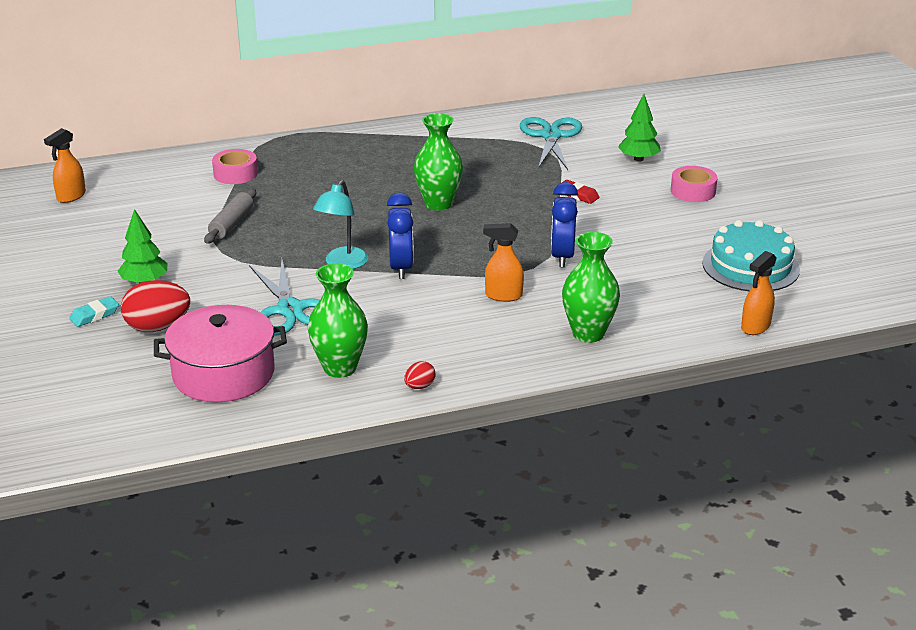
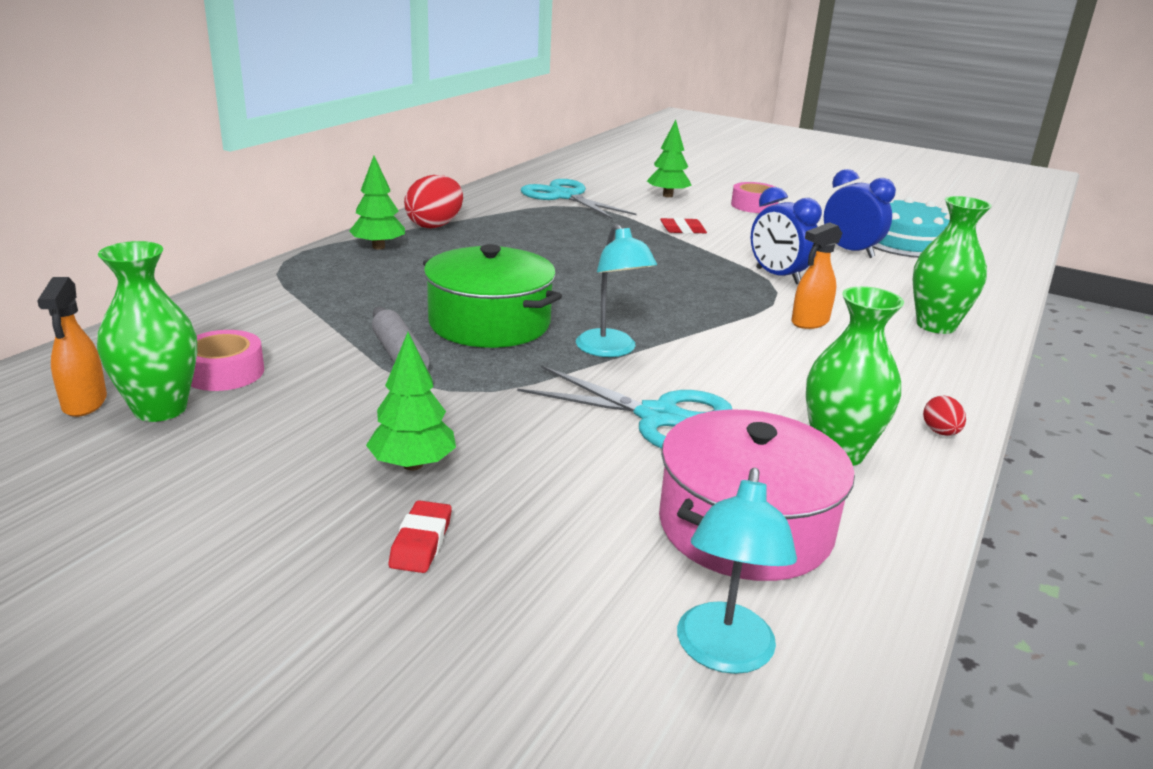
camera: 45 degrees left, 5 degrees down
turquoise eraser [69,296,119,327] -> red eraser [389,500,452,573]
red egg [121,280,190,332] -> red egg moved to [404,175,463,228]
pink tape [212,149,258,184] -> pink tape moved to [191,330,264,391]
blue clock [387,193,414,279] -> blue clock moved to [824,169,896,258]
green vase [414,113,463,211] -> green vase moved to [97,241,197,422]
orange spray bottle [741,251,777,335] -> none
none -> green tree [349,156,405,249]
none -> green pot [423,244,562,348]
none -> turquoise lamp [677,468,797,674]

